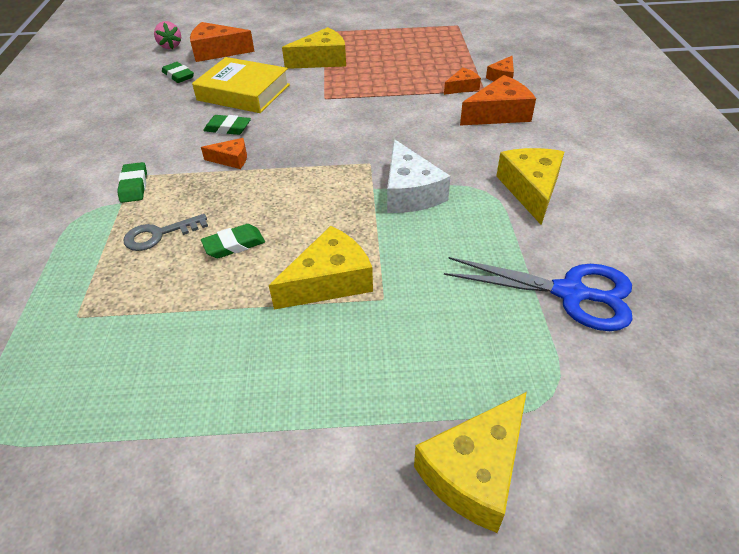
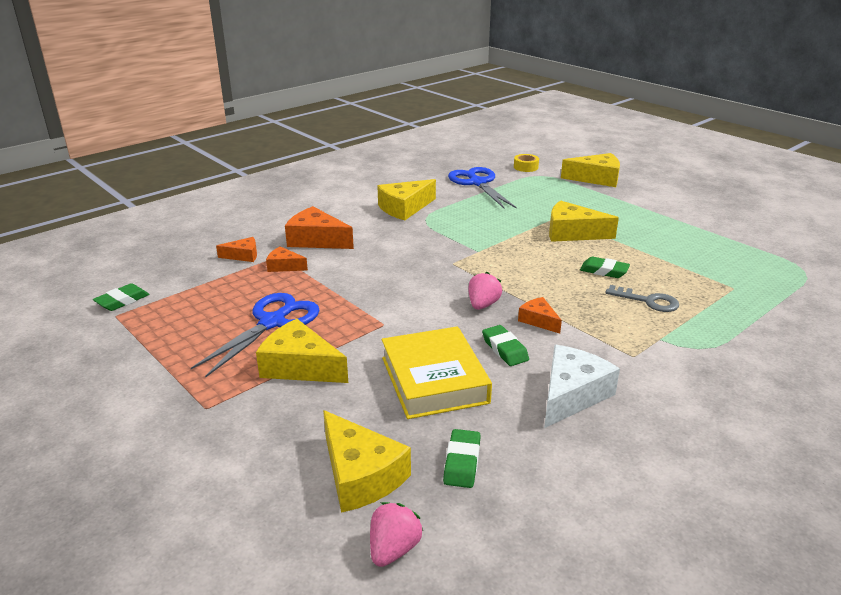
camera: 130 degrees left, 15 degrees down
green eraser [117,162,147,203] -> green eraser moved to [93,283,150,311]
orange cheese [190,22,255,62] -> yellow cheese [323,410,411,513]
white cheese [387,139,451,213] -> white cheese moved to [544,345,620,428]
none -> blue scissors [191,293,320,377]
none -> pink strawberry [468,272,502,310]
none -> yellow tape [514,154,539,172]

